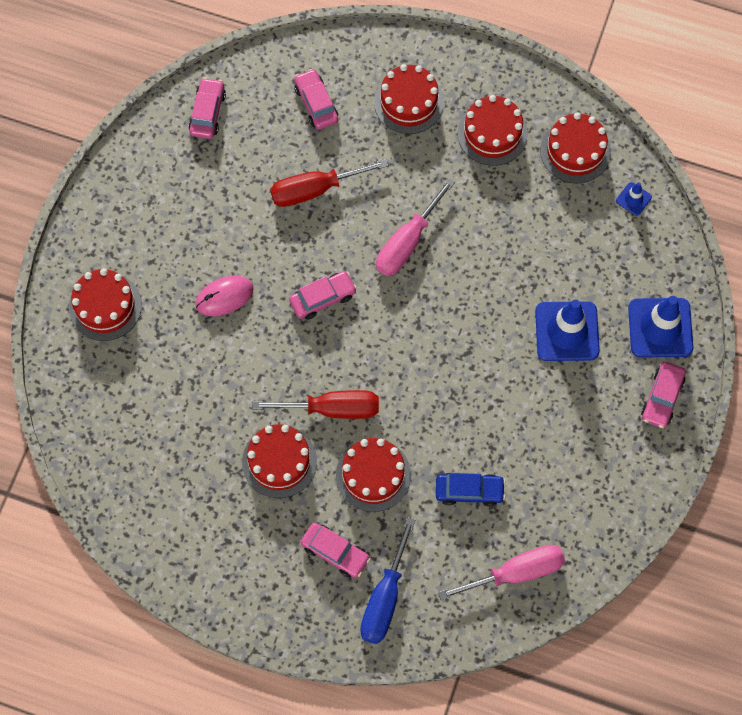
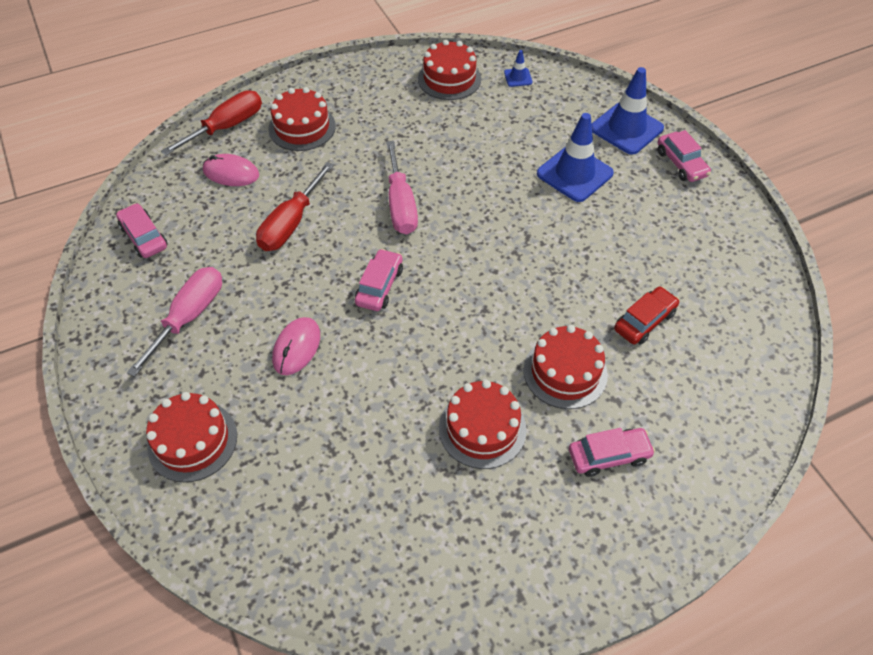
camera: 45 degrees left, 15 degrees down
red screwdriver [252,390,379,419] -> red screwdriver moved to [161,91,262,156]
pink car [294,69,338,130] -> pink mouse [203,154,259,186]
blue screwdriver [360,517,415,644] -> none
blue car [436,473,506,507] -> red car [614,286,680,345]
pink screwdriver [438,545,565,600] -> pink screwdriver moved to [127,267,222,377]
red cake [458,95,528,166] -> none

